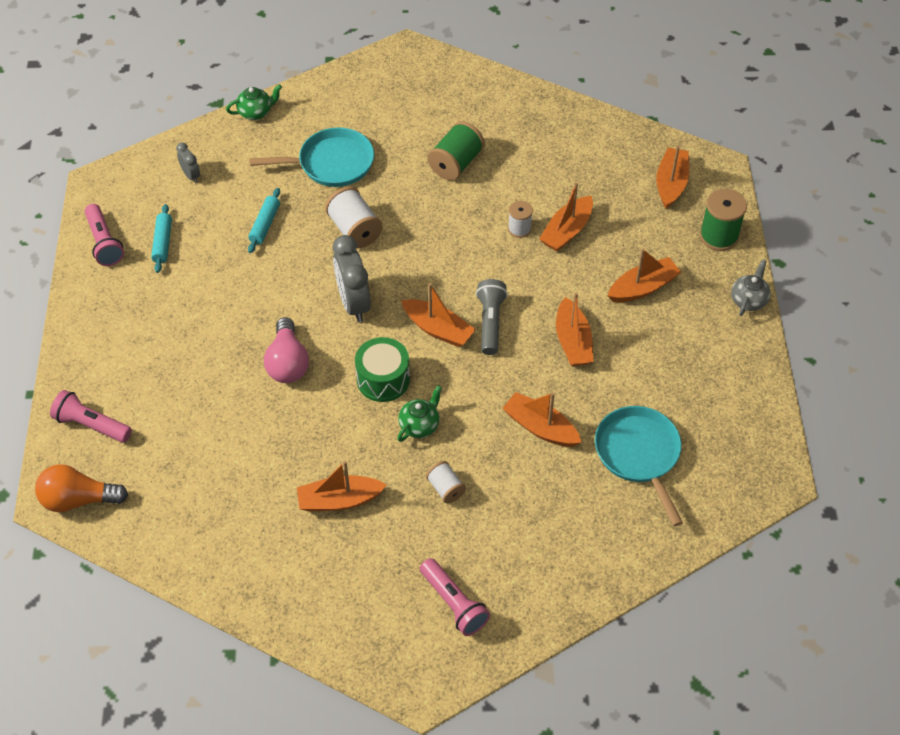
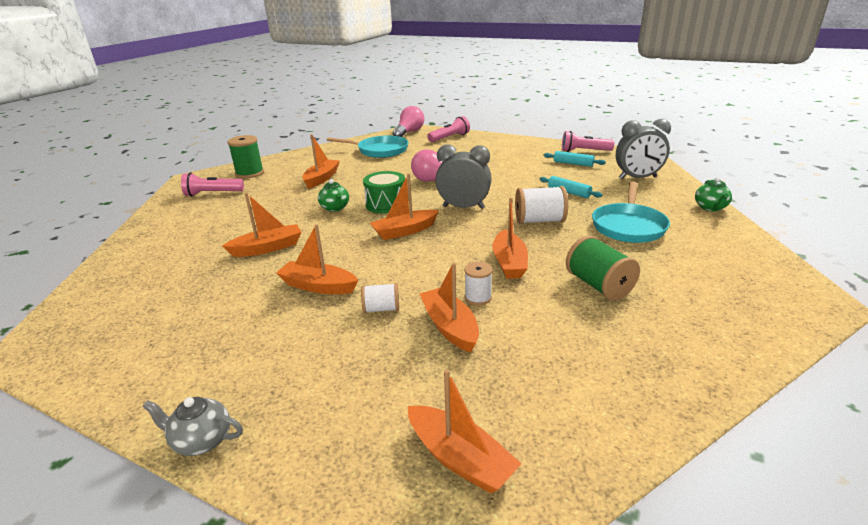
camera: 120 degrees right, 25 degrees down
orange light bulb [35,464,128,512] -> pink light bulb [393,106,425,137]
grey clock [176,143,200,183] -> grey clock [616,119,671,179], size x1.97
white spool [426,461,466,503] -> white spool moved to [361,283,399,313]
grey flashlight [476,279,508,355] -> none
turquoise pan [595,406,683,526] -> turquoise pan moved to [327,136,408,158]
orange boat [608,249,681,302] -> orange boat moved to [493,197,528,279]
green spool [700,189,747,251] -> green spool moved to [227,135,264,178]
grey teapot [731,259,770,316] -> grey teapot turned 135 degrees clockwise [142,397,243,456]

